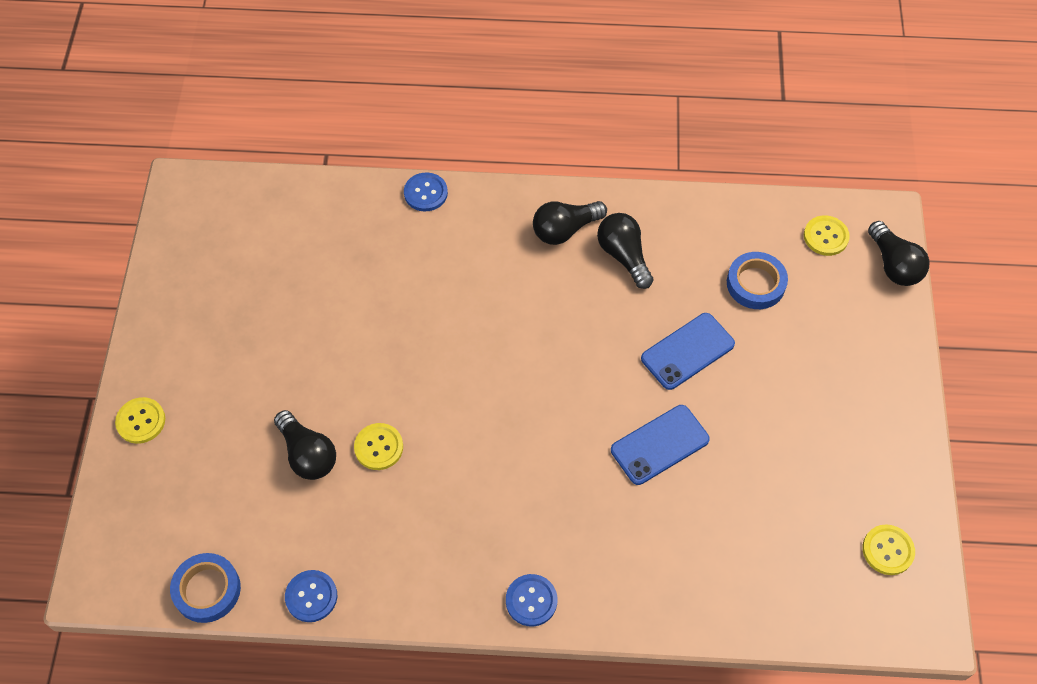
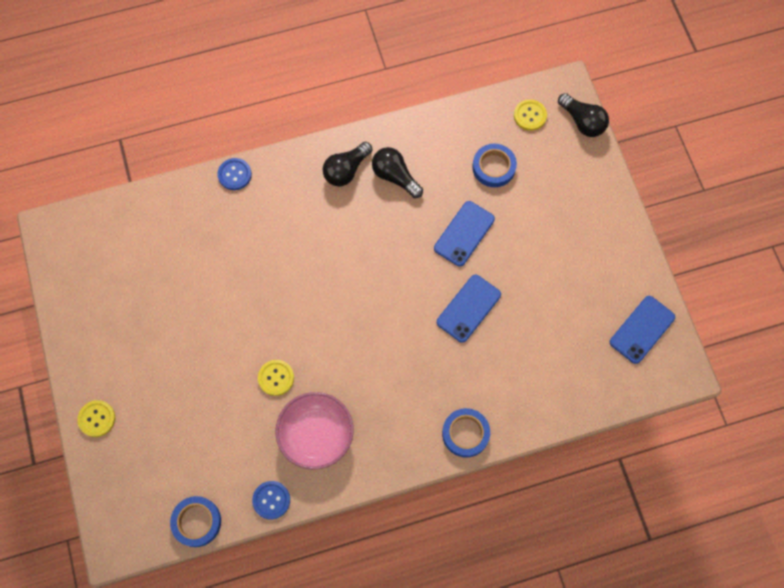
camera: 20 degrees left, 10 degrees up
black light bulb [274,410,336,480] -> none
blue button [506,574,557,626] -> none
yellow button [862,524,915,575] -> blue phone [610,296,675,364]
none -> pink bowl [276,392,354,470]
none -> blue tape [442,408,490,457]

